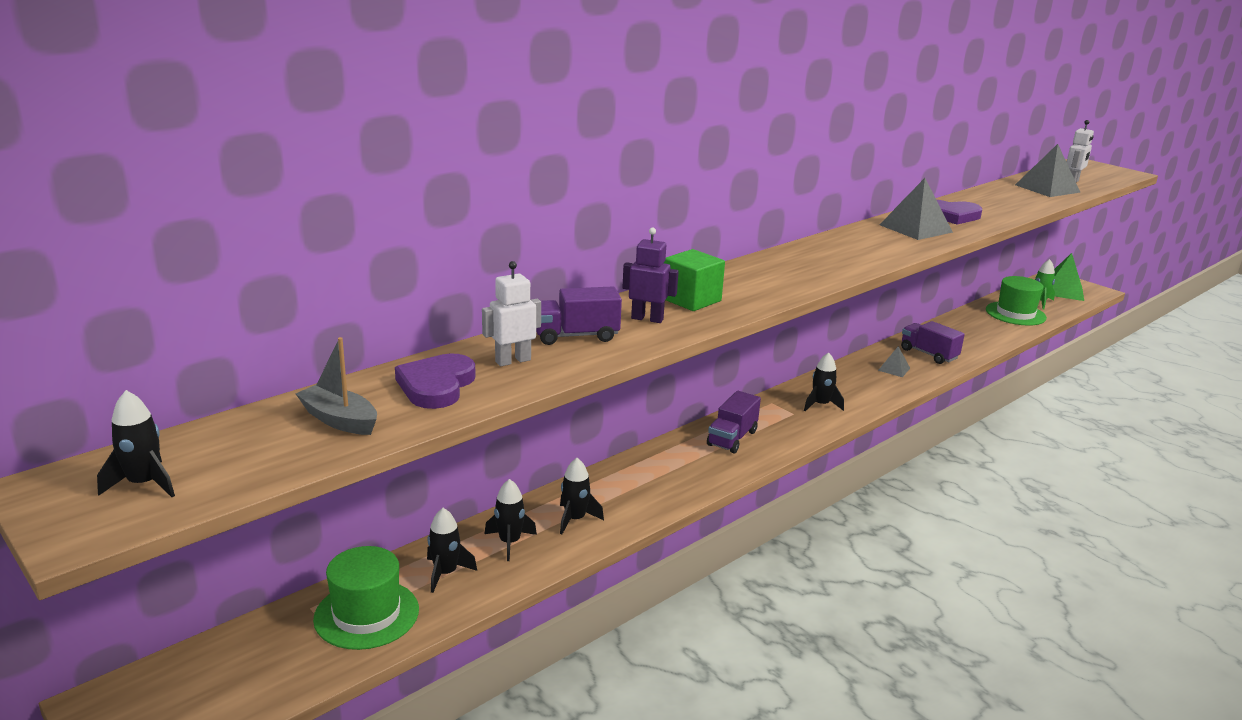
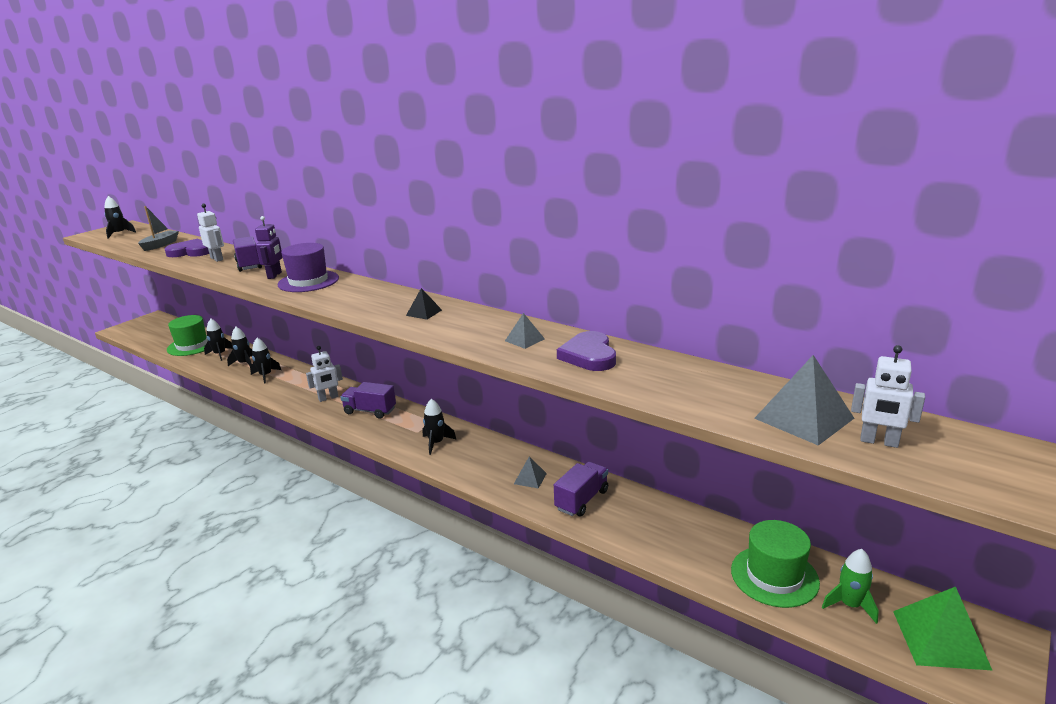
camera: 80 degrees right, 0 degrees up
green cube [664,249,725,311] -> purple hat [277,243,339,292]
grey pyramid [880,178,953,240] -> grey pyramid [505,313,545,349], size x0.53
none -> white robot [306,346,343,402]
none -> black pyramid [406,288,442,320]

